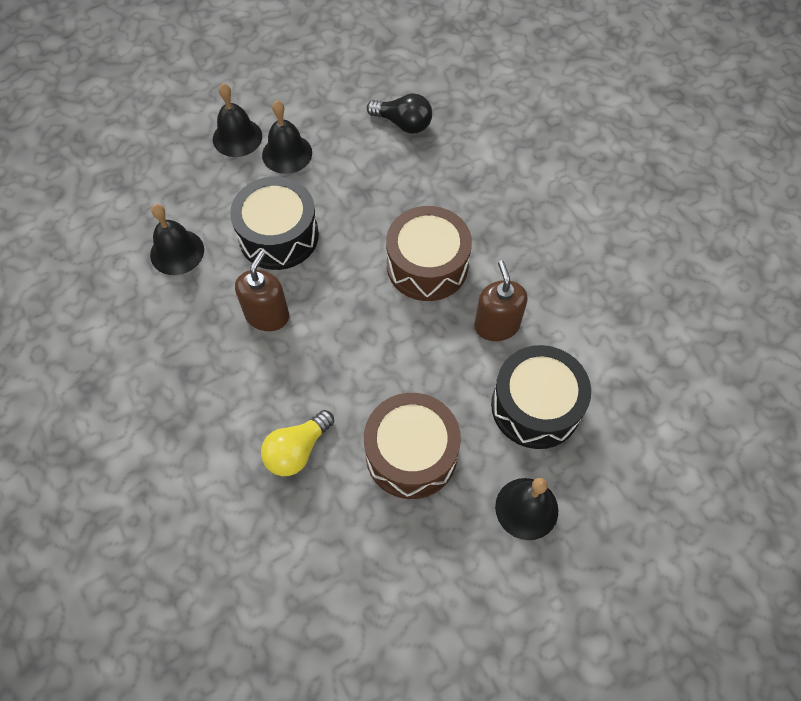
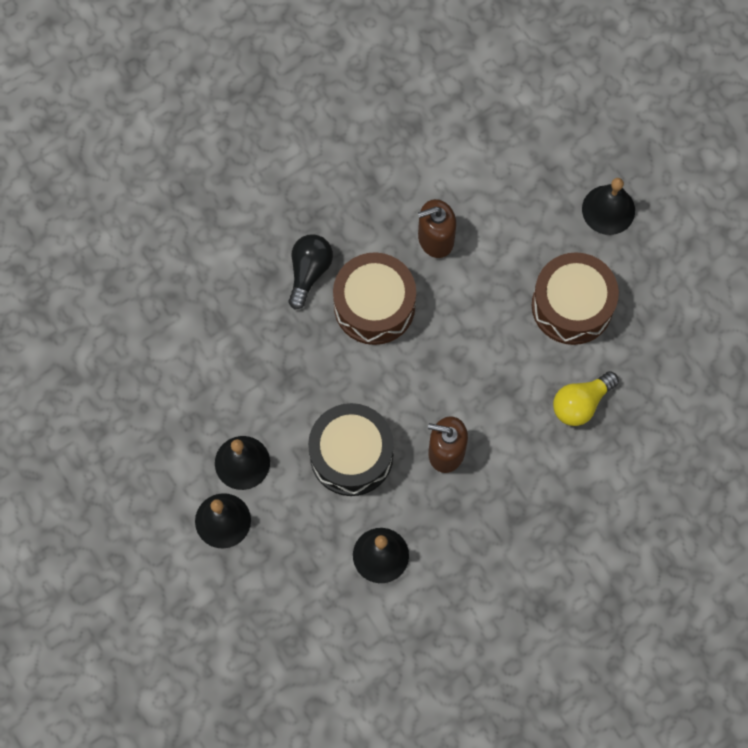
camera: 95 degrees left, 10 degrees up
yellow light bulb [261,410,334,476] -> yellow light bulb turned 105 degrees clockwise [553,371,619,426]
black light bulb [367,93,432,134] -> black light bulb moved to [288,234,333,310]
black drum [491,345,591,449] -> none

